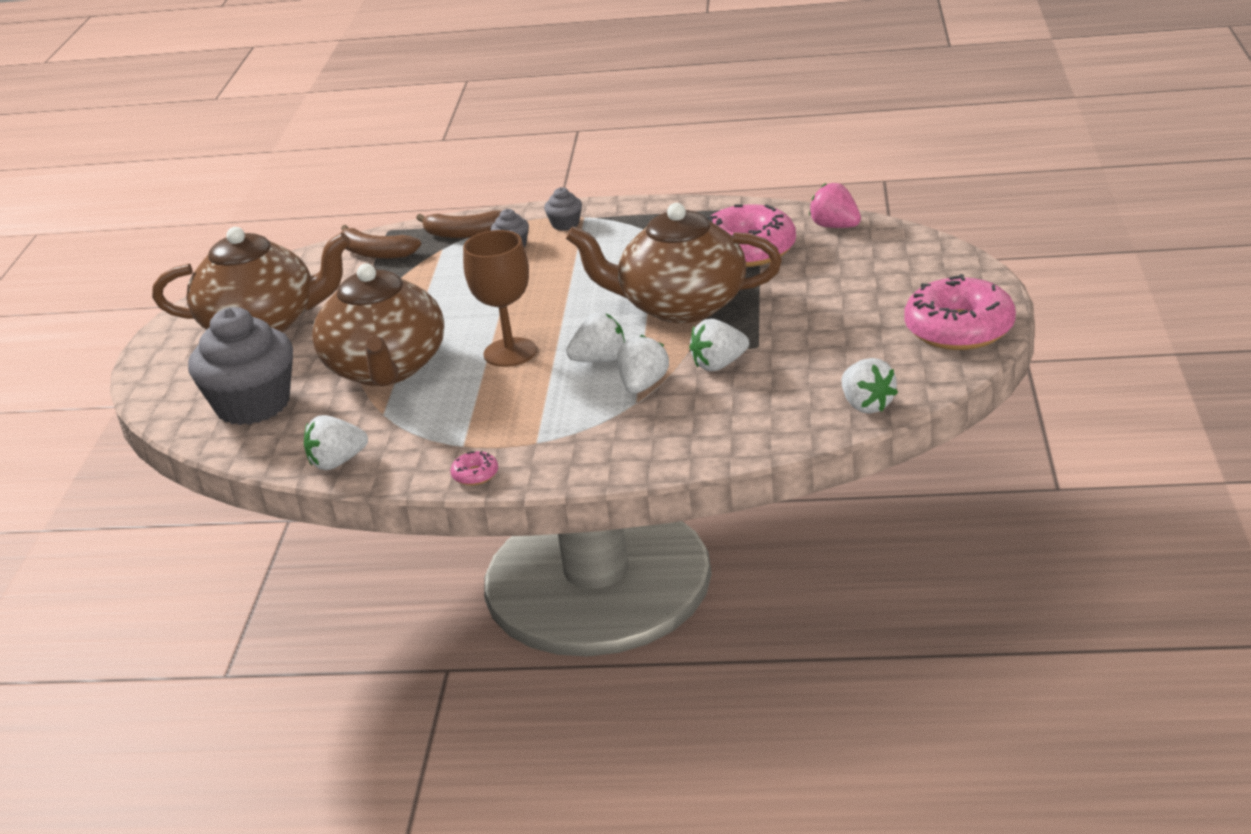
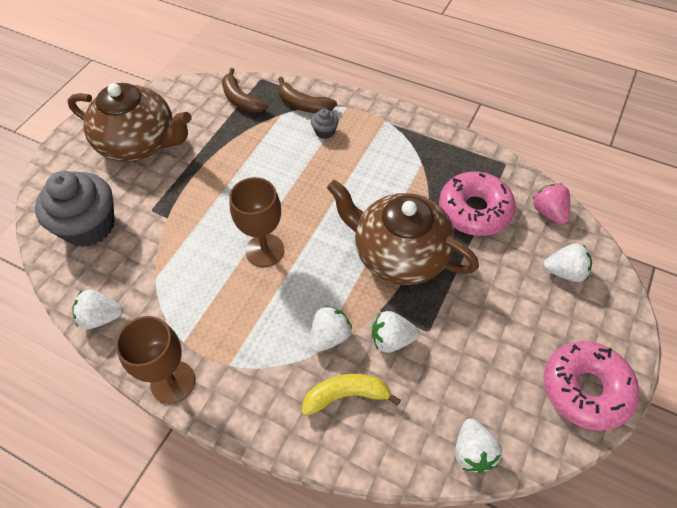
camera: 20 degrees right, 25 degrees up
brown teapot [312,263,444,386] -> none
pink donut [450,451,498,485] -> brown goblet [115,316,195,404]
grey cupcake [544,187,582,231] -> none
white strawberry [566,312,625,362] -> white strawberry moved to [544,243,592,282]
none -> yellow banana [302,374,401,416]

